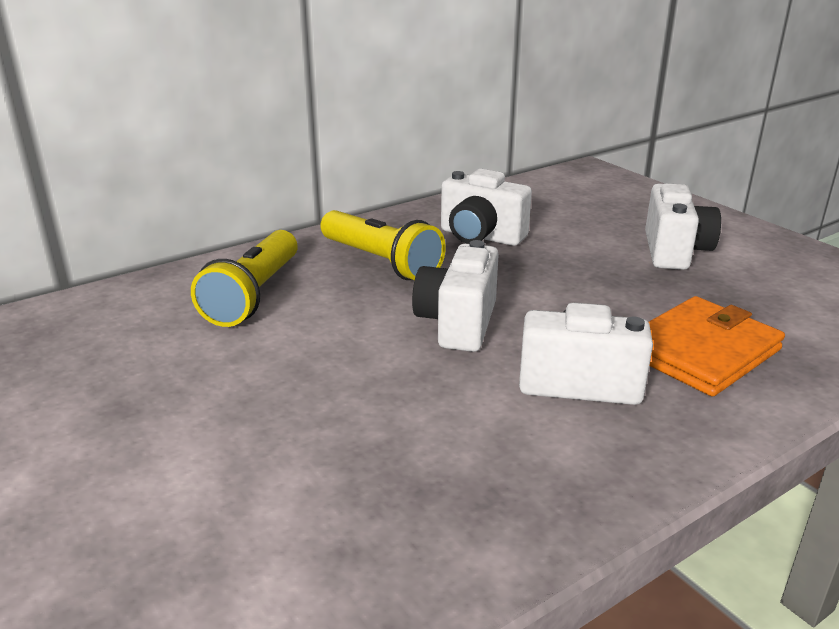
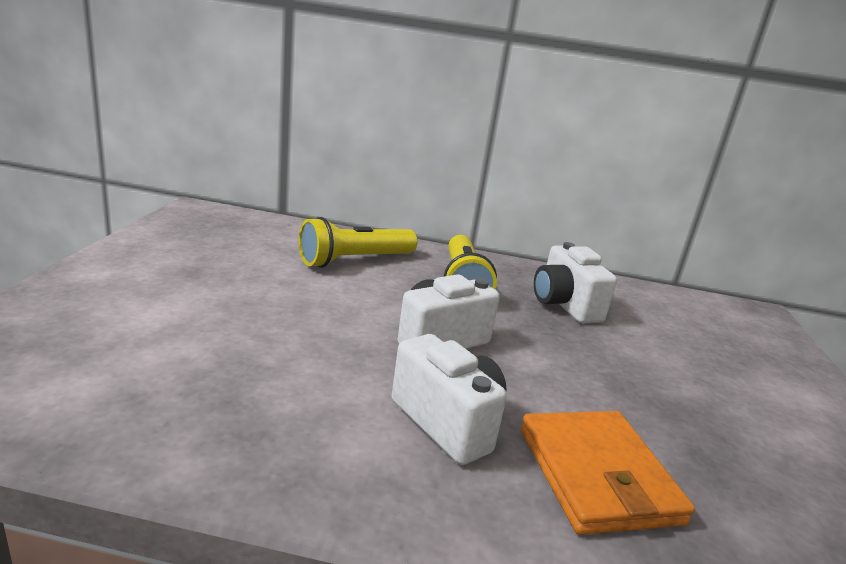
camera: 40 degrees right, 5 degrees down
white camera [645,183,721,270] -> none
orange wallet [649,296,785,397] -> orange wallet turned 75 degrees clockwise [521,411,695,535]

